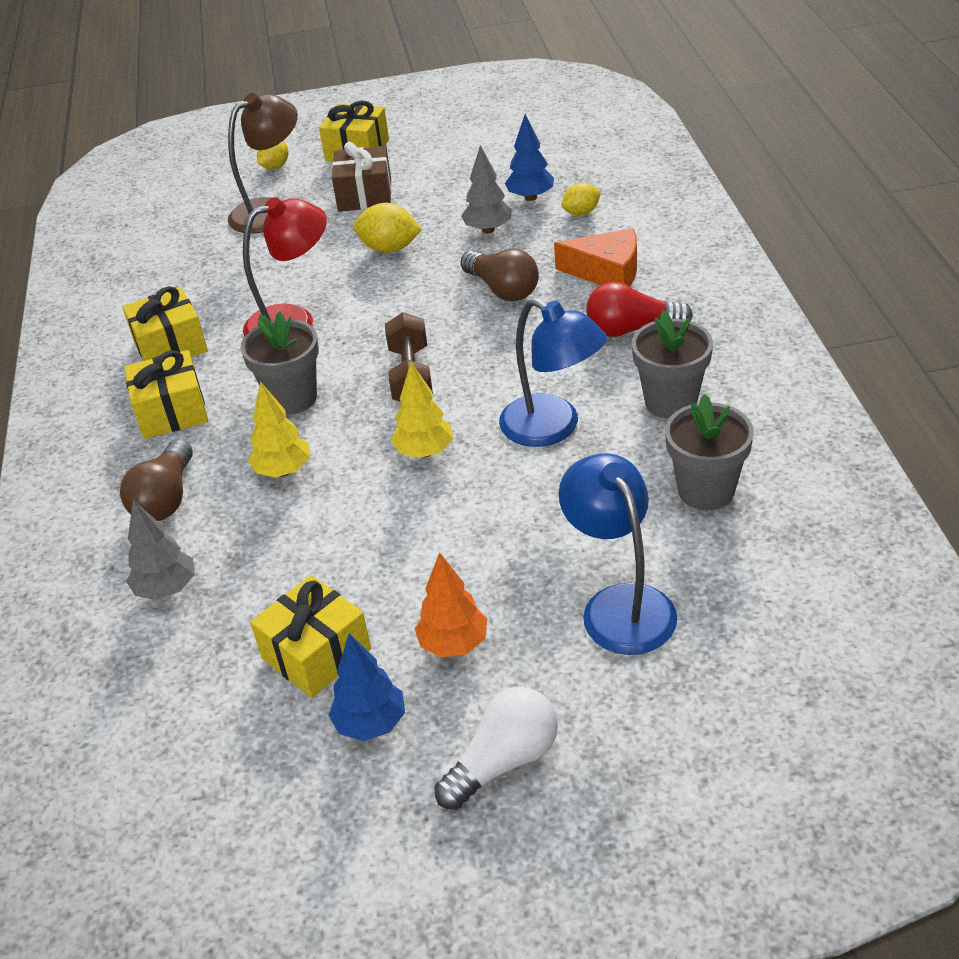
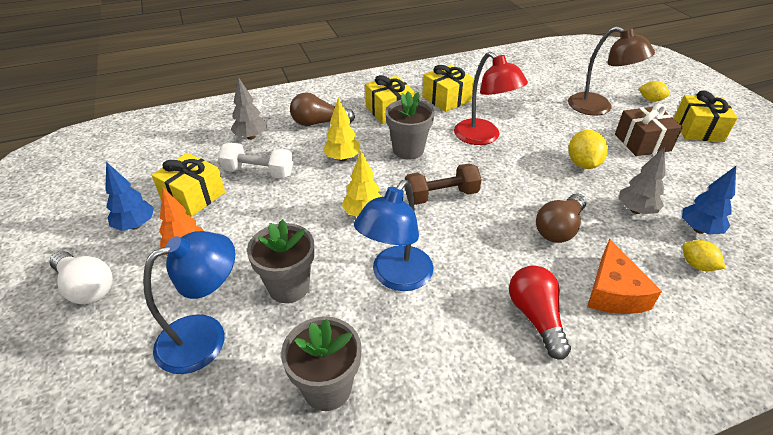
camera: 75 degrees right, 0 degrees up
grey flower pot [632,310,713,419] -> grey flower pot moved to [247,219,315,303]
none -> white dumbbell [218,143,293,179]

